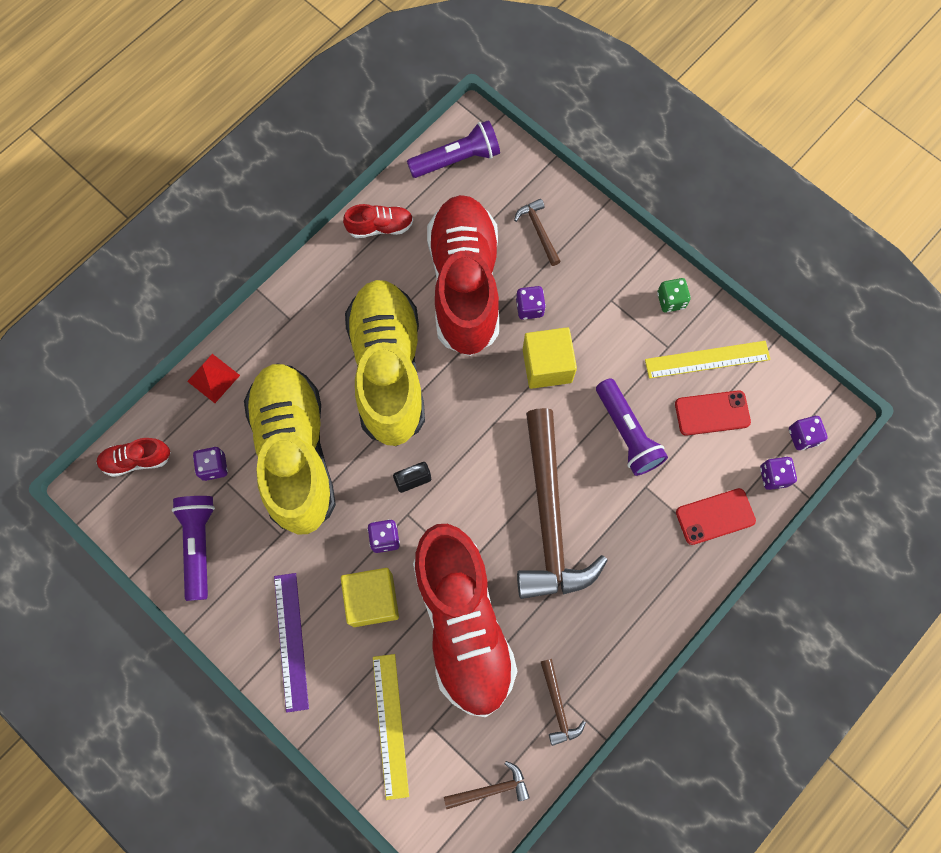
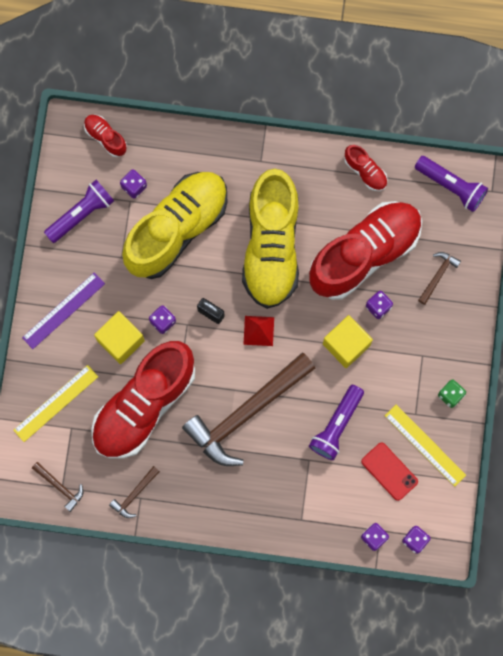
camera: 55 degrees right, 5 degrees up
red pyramid [187,354,240,403] -> red pyramid moved to [243,316,274,346]
yellow shoe [345,280,425,446] -> yellow shoe turned 135 degrees clockwise [242,169,299,309]
red phone [676,488,756,545] -> none

